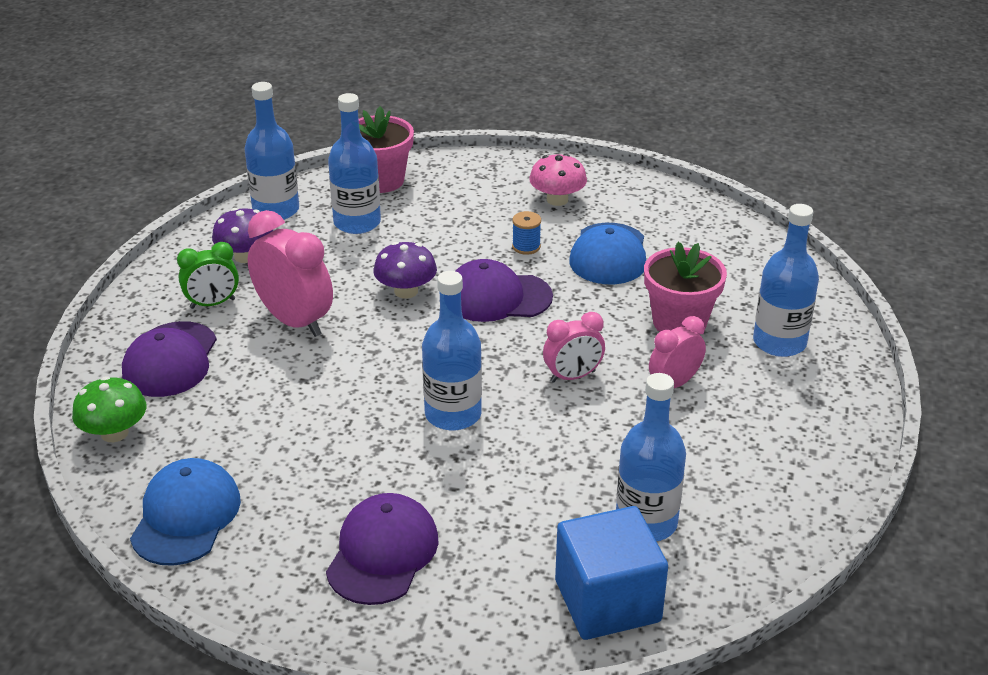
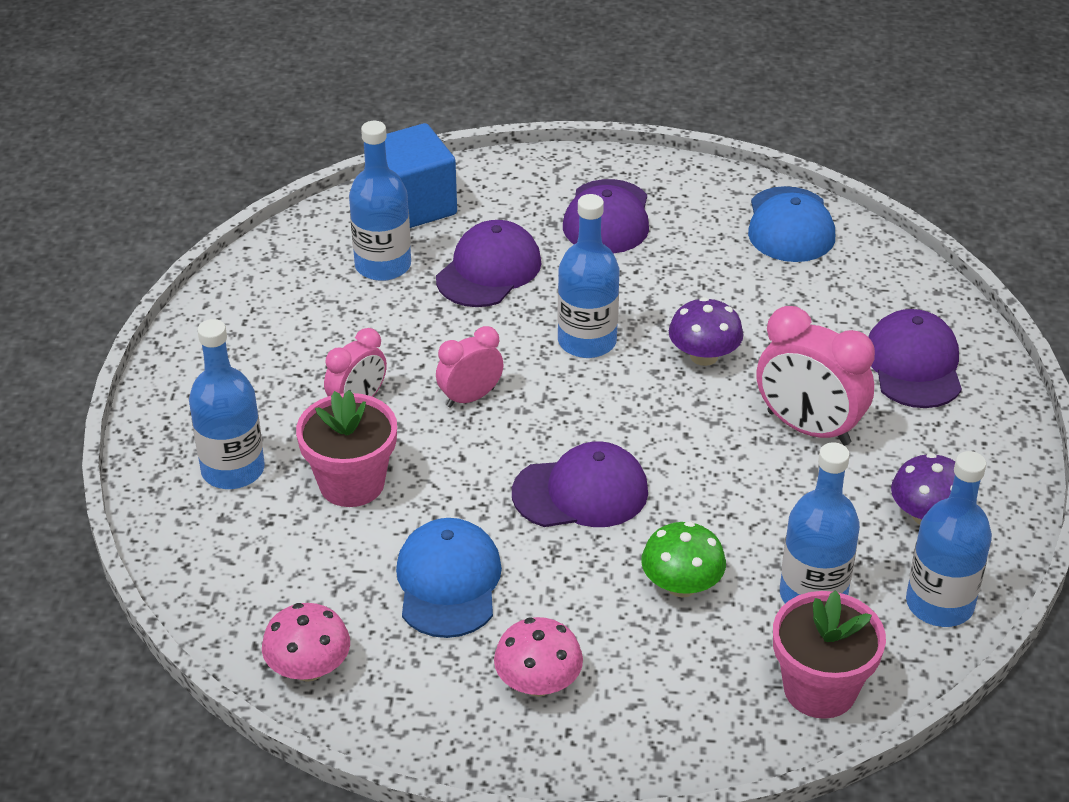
camera: 170 degrees right, 5 degrees up
green mushroom [72,376,146,442] -> green mushroom moved to [641,521,726,597]
green clock [177,242,239,309] -> none
purple mushroom [373,242,437,299] -> purple mushroom moved to [669,297,743,366]
blue spool [512,211,541,255] -> none
none -> pink mushroom [262,603,350,682]
none -> purple cap [436,220,542,307]

